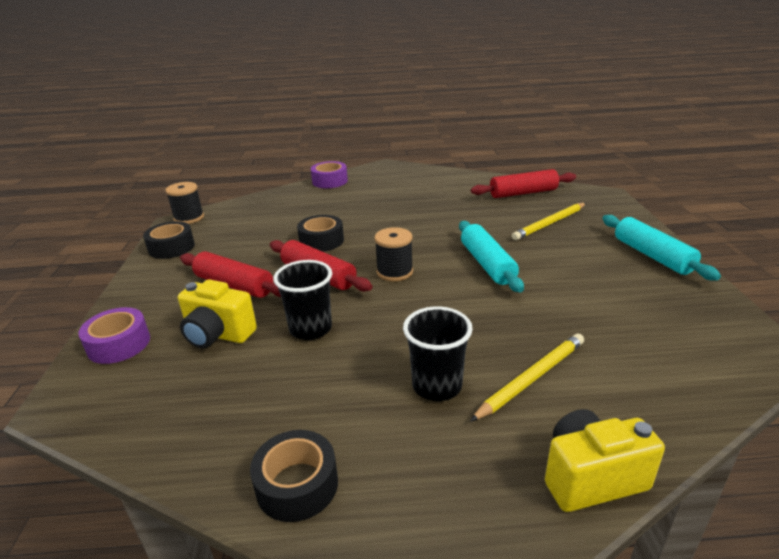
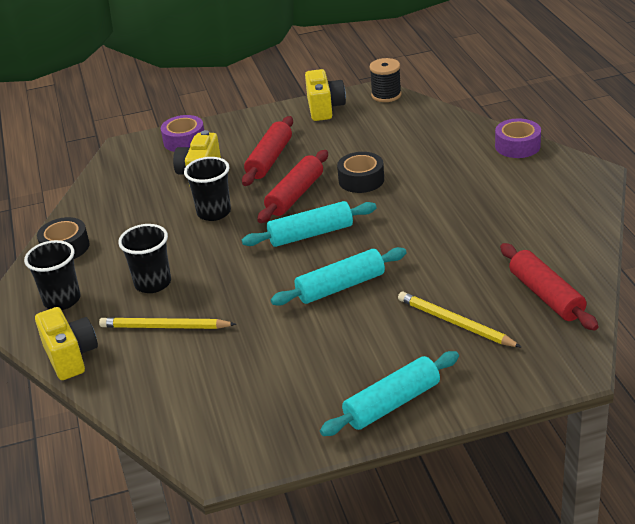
camera: 80 degrees right, 5 degrees up
black tape [143,221,195,259] -> yellow camera [305,69,346,121]
black spool [374,227,413,281] -> turquoise rolling pin [242,201,377,247]
yellow pencil [470,334,584,422] -> yellow pencil turned 150 degrees clockwise [99,317,236,329]
none -> black cup [24,240,80,310]

